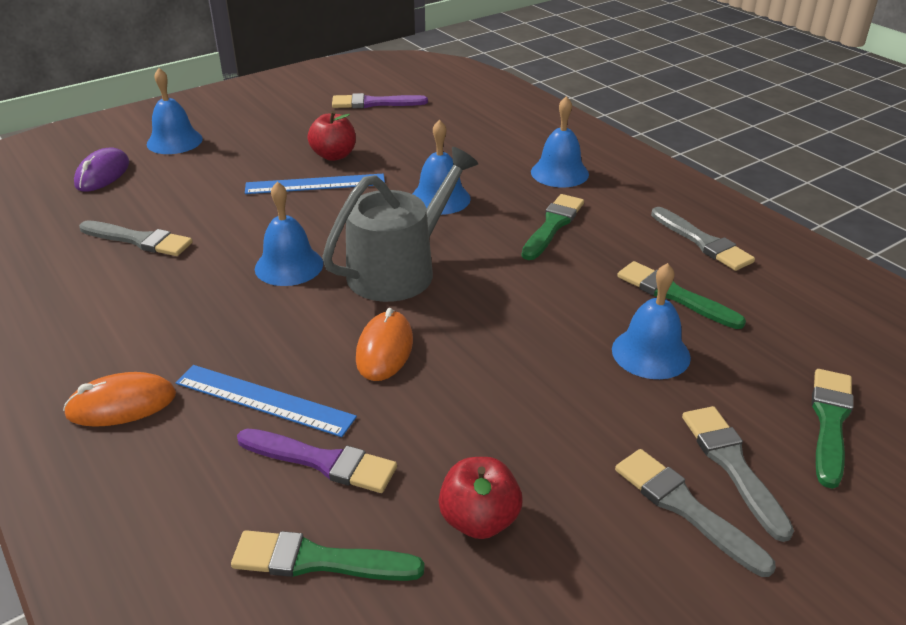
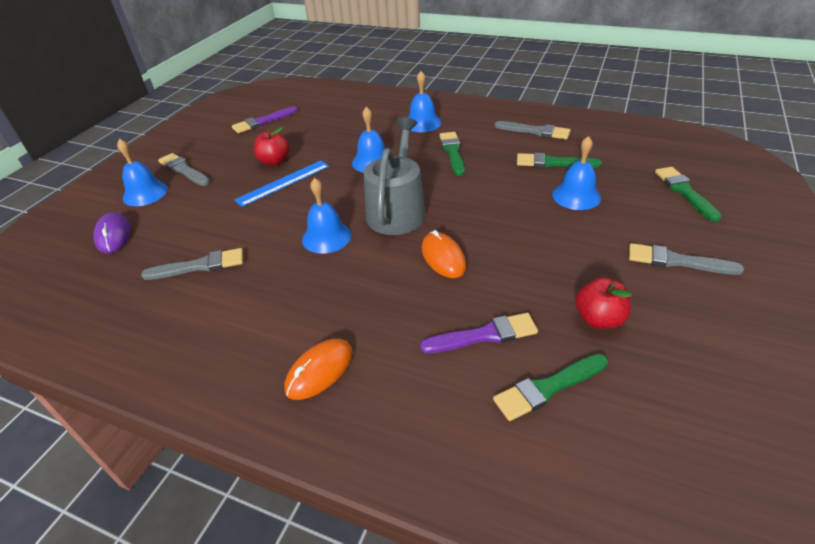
camera: 30 degrees left, 5 degrees up
blue ruler [176,365,357,437] -> none
grey brush [682,406,794,542] -> grey brush moved to [158,153,210,186]

